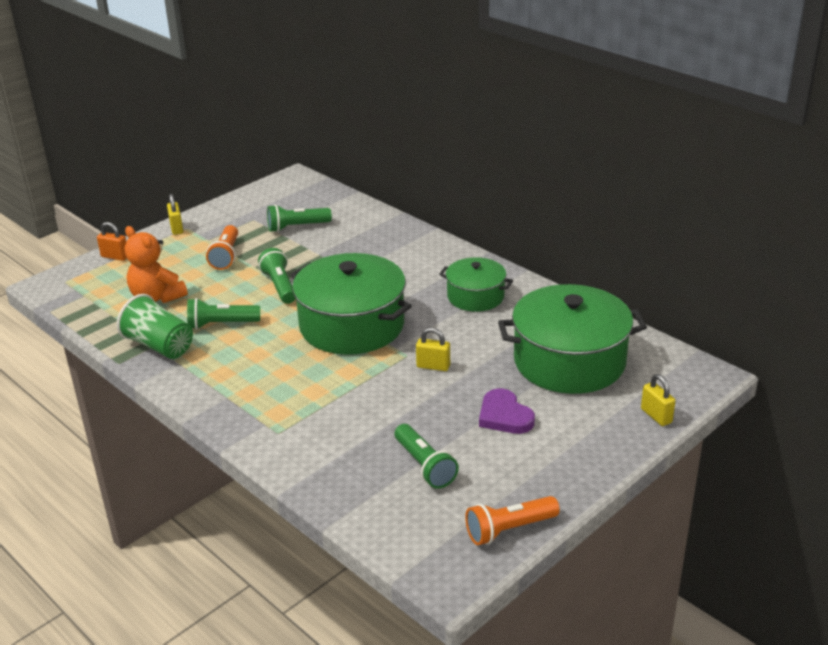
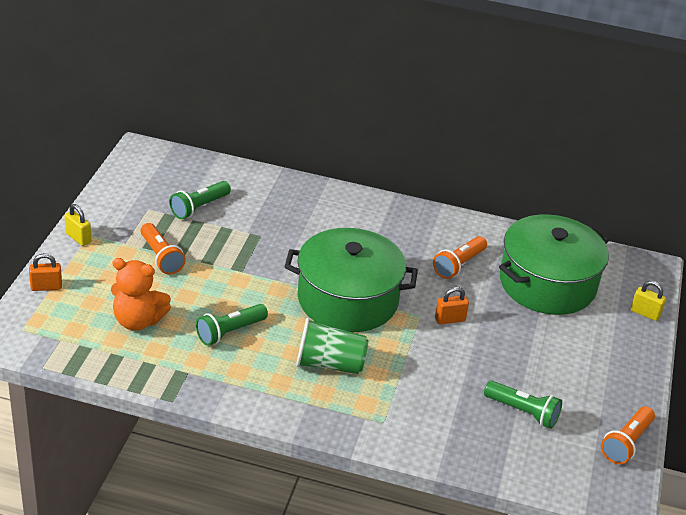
camera: 35 degrees left, 5 degrees up
green cup [117,294,193,359] -> green cup moved to [296,318,369,374]
green flashlight [258,248,296,304] -> none
yellow padlock [416,328,450,371] -> orange padlock [435,287,469,324]
green pot [439,257,513,312] -> none
purple heart [479,389,535,434] -> none
none -> orange flashlight [433,236,487,279]

